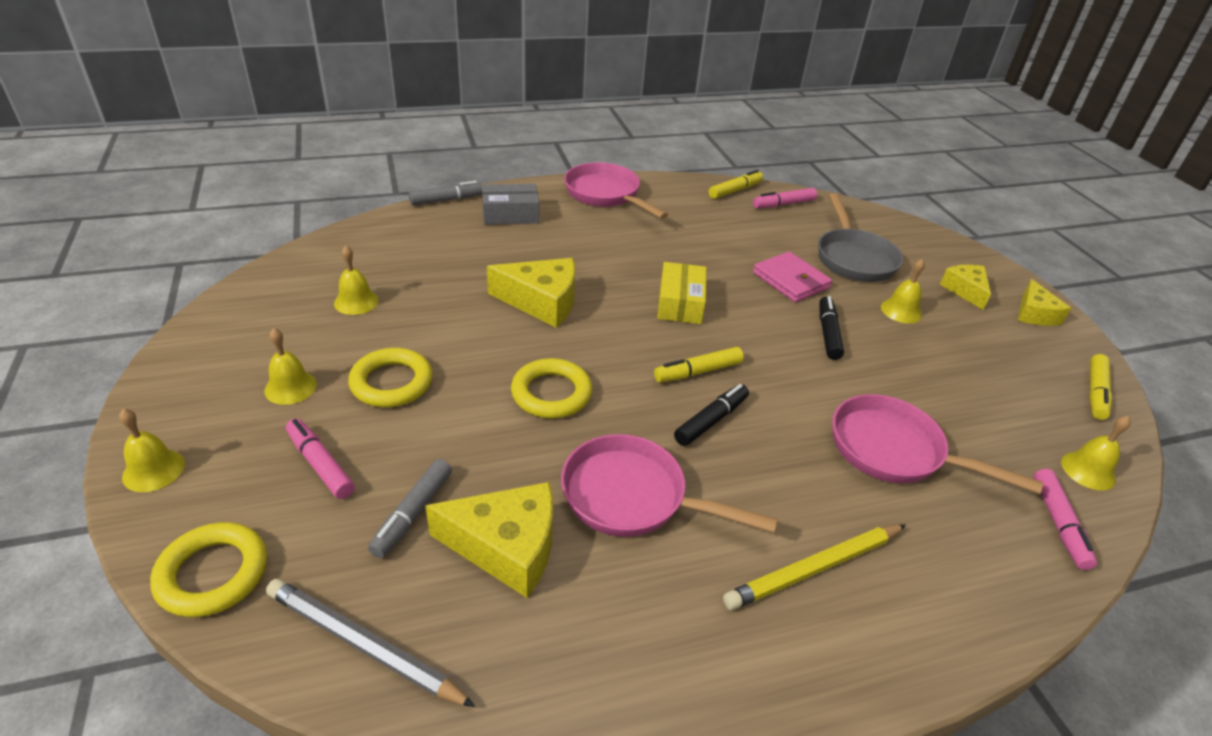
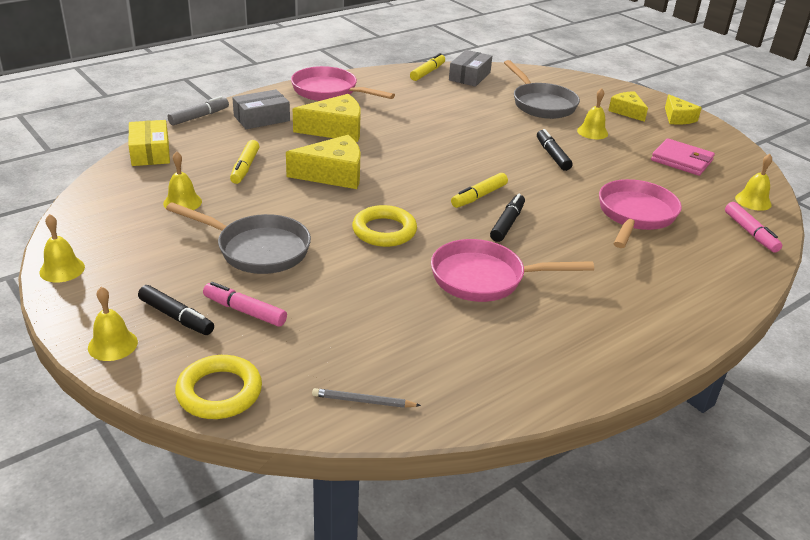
camera: 20 degrees left, 5 degrees down
yellow bell [264,328,317,405] -> yellow bell moved to [39,214,85,282]
grey pencil [266,579,476,707] -> grey pencil [312,388,421,408], size x0.57
yellow ring [348,348,433,407] -> grey pan [166,202,311,274]
grey marker [368,459,452,558] -> none
yellow cheese [425,482,553,598] -> yellow cheese moved to [293,94,361,142]
yellow box [657,262,706,324] -> yellow box moved to [128,120,170,166]
yellow pencil [723,525,906,610] -> none
pink marker [753,188,817,208] -> grey box [449,50,492,87]
pink wallet [753,252,832,302] -> pink wallet moved to [651,138,715,176]
pink pan [832,394,1043,494] -> pink pan turned 105 degrees clockwise [599,179,682,248]
yellow marker [1089,354,1112,420] -> yellow marker moved to [230,140,260,184]
none -> black marker [138,285,214,335]

